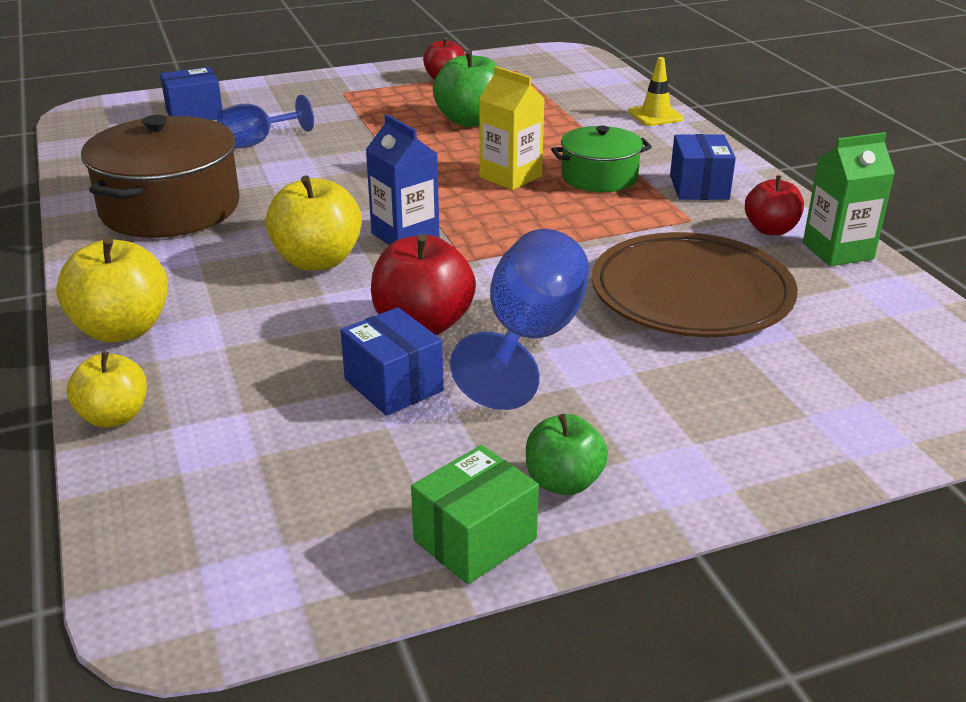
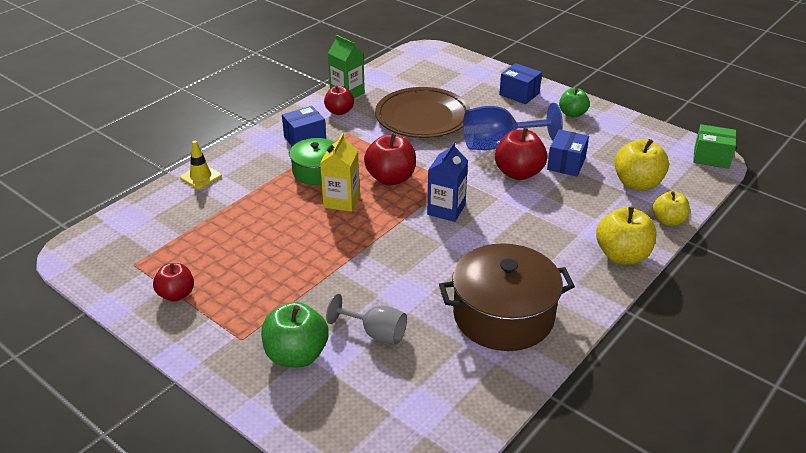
camera: 120 degrees left, 5 degrees up
blue box [160,67,223,120] -> blue box moved to [499,63,542,104]
blue goblet [217,95,314,148] -> grey goblet [326,294,407,345]
yellow apple [265,175,362,271] -> yellow apple moved to [614,139,669,191]
green box [411,445,539,584] -> green box moved to [693,124,736,169]
green apple [433,50,497,127] -> green apple moved to [261,302,329,367]
none -> red apple [364,133,416,185]

